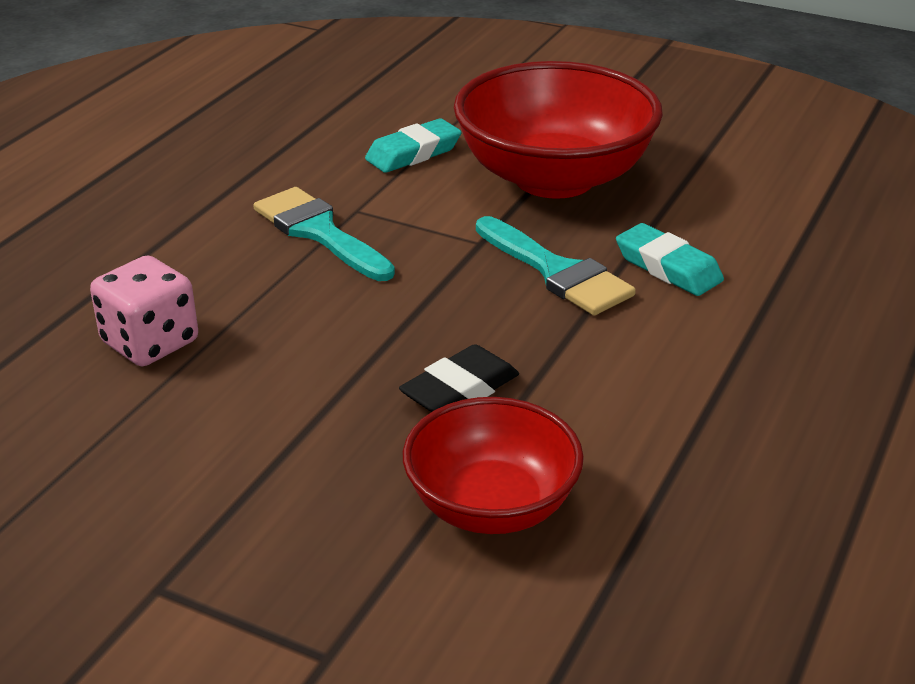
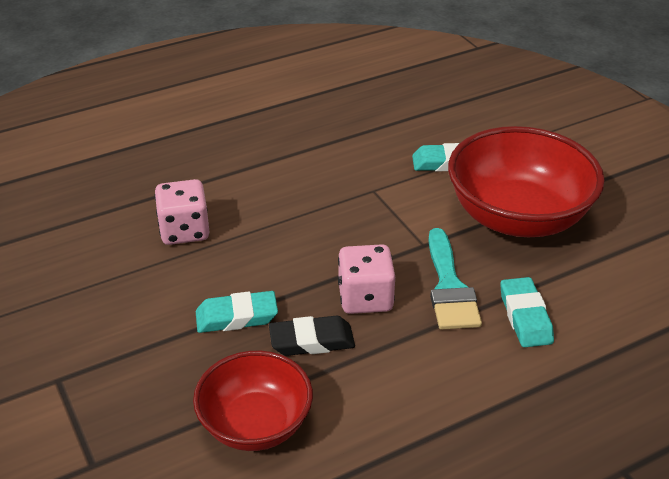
camera: 35 degrees right, 5 degrees up
turquoise brush [253,187,395,281] -> none
none -> turquoise eraser [196,291,278,333]
none -> pink dice [338,244,395,314]

